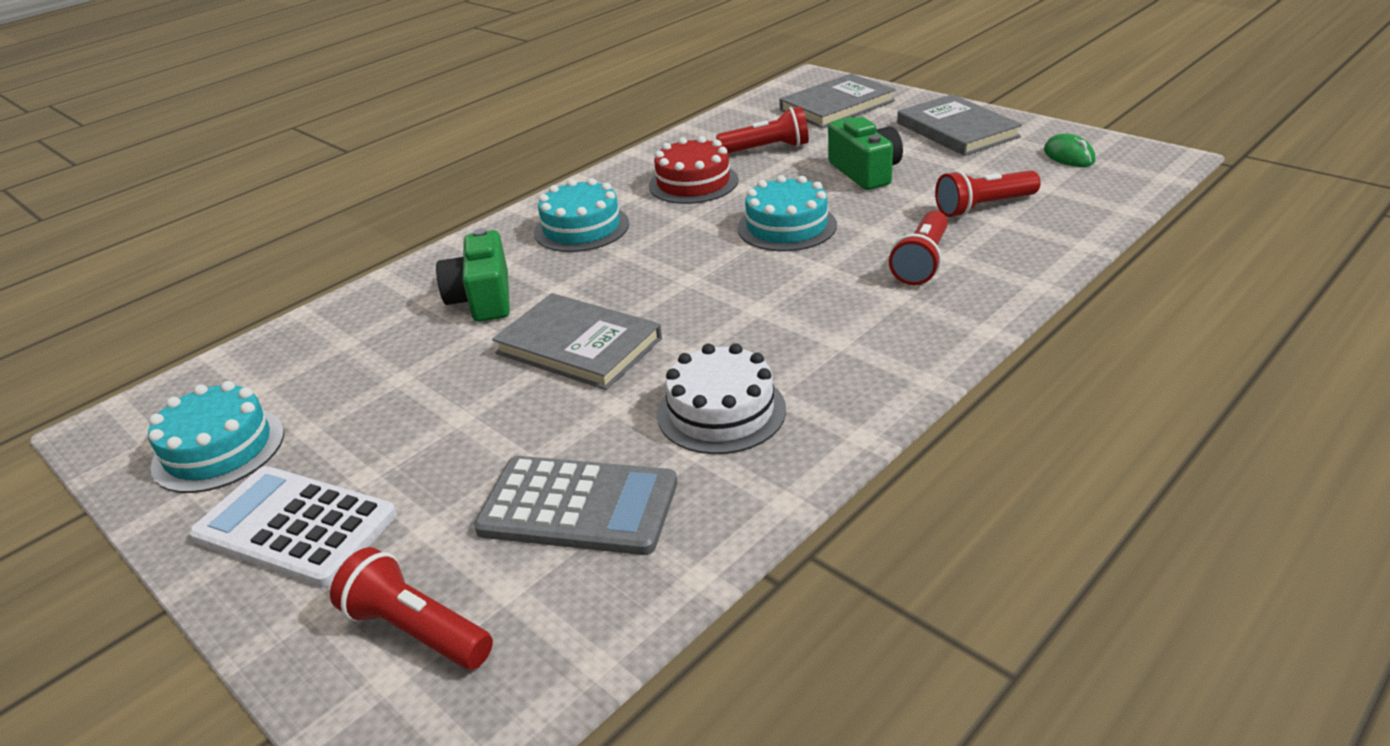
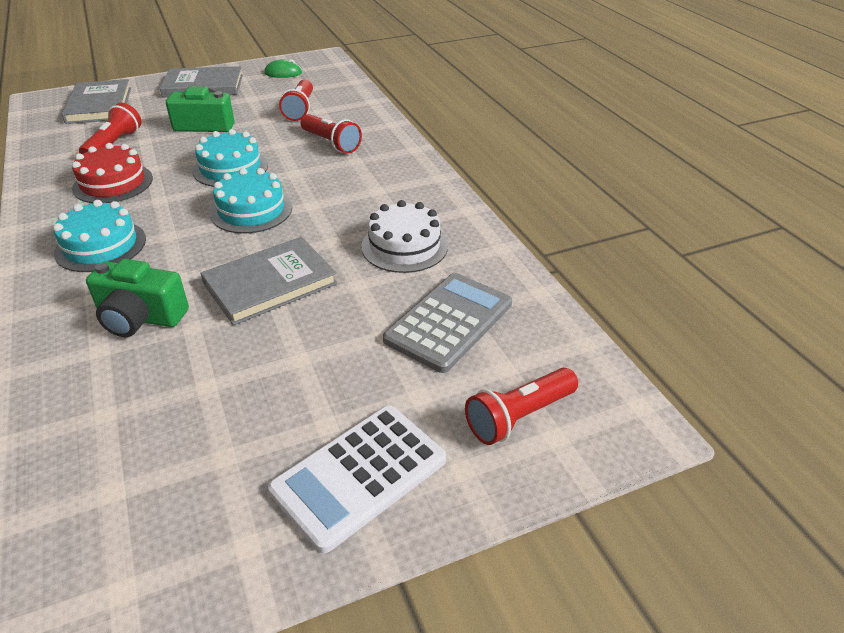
camera: 70 degrees left, 5 degrees up
turquoise cake [148,381,284,493] -> turquoise cake moved to [210,168,292,234]

